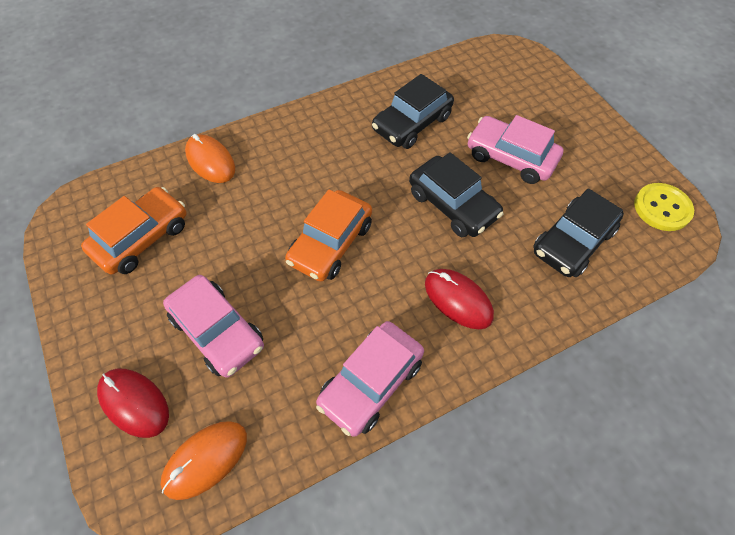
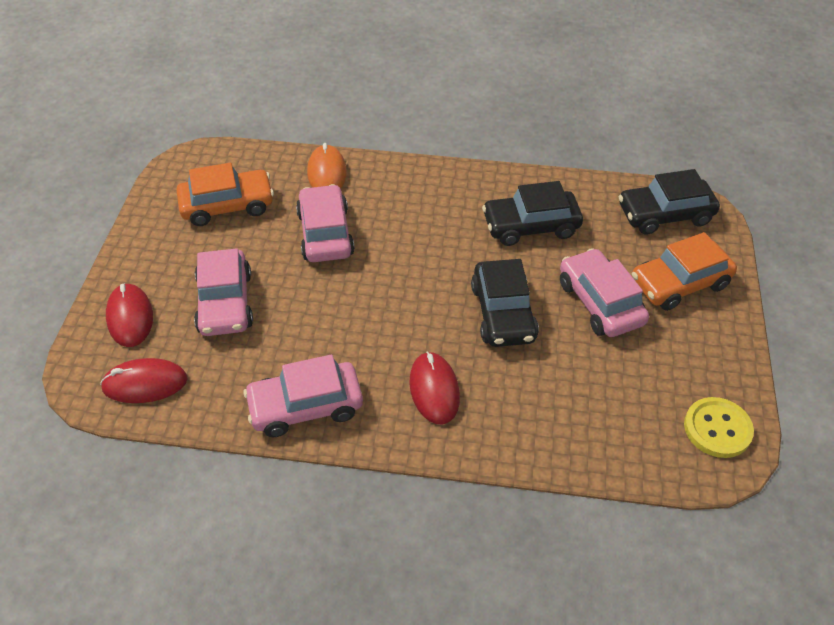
camera: 35 degrees right, 10 degrees down
orange mouse [161,421,247,500] -> red mouse [100,358,188,403]
orange car [285,189,372,282] -> orange car moved to [632,232,737,311]
black car [533,188,624,277] -> black car moved to [618,169,720,234]
none -> pink car [296,184,355,262]

